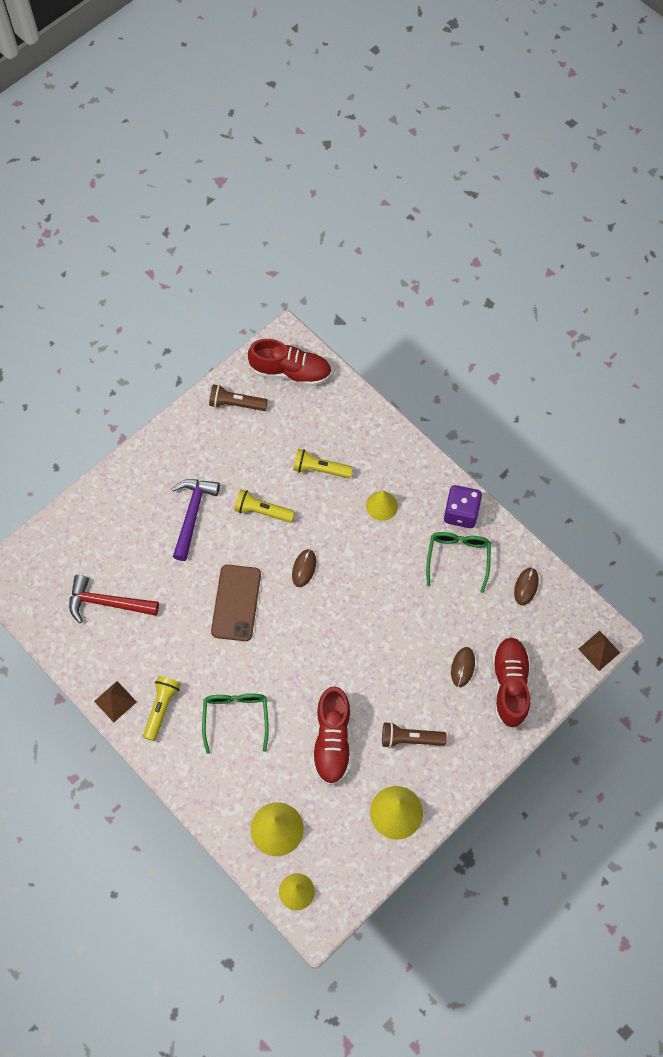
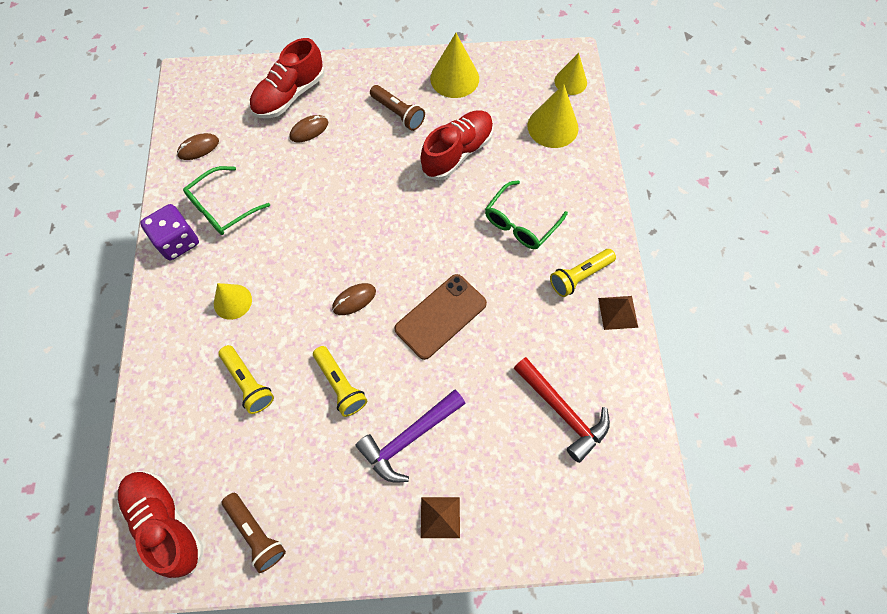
camera: 140 degrees left, 0 degrees up
brown pyramid [578,631,620,671] -> brown pyramid moved to [421,497,460,538]

